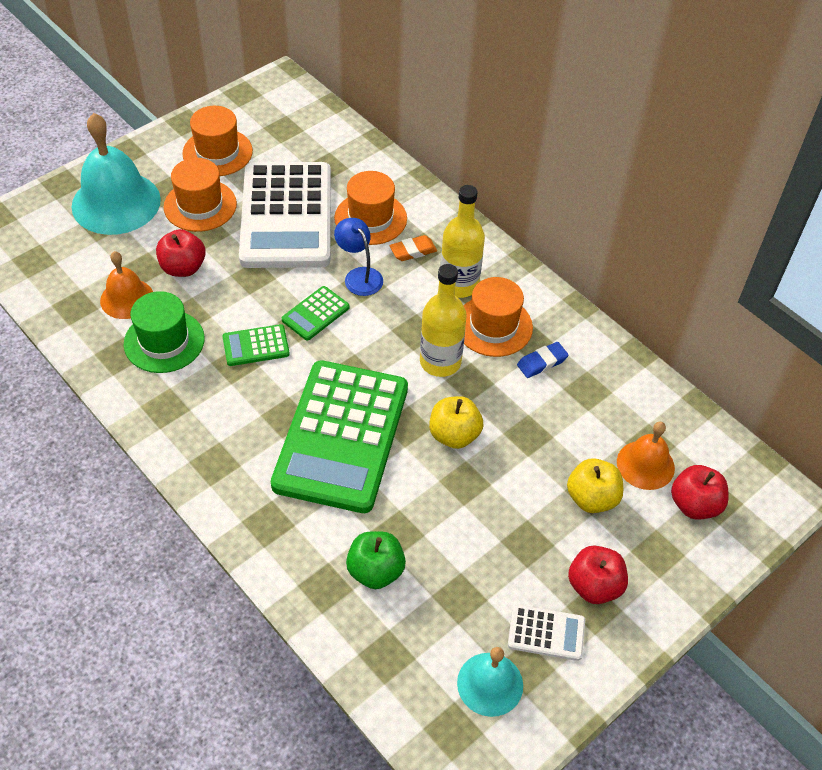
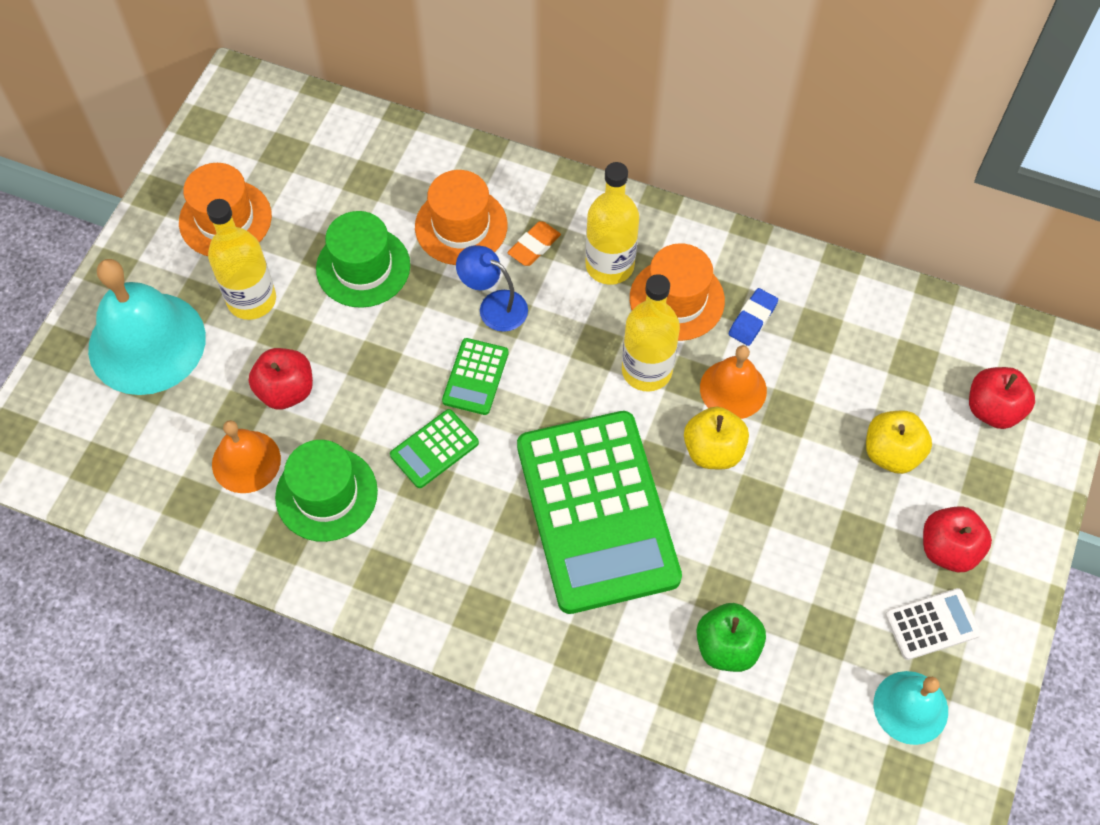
camera: 25 degrees left, 10 degrees up
orange hat [163,158,237,232] -> yellow bottle [207,199,276,320]
white calculator [239,162,331,268] -> green hat [316,211,410,308]
orange bell [617,422,675,490] -> orange bell moved to [700,345,767,419]

